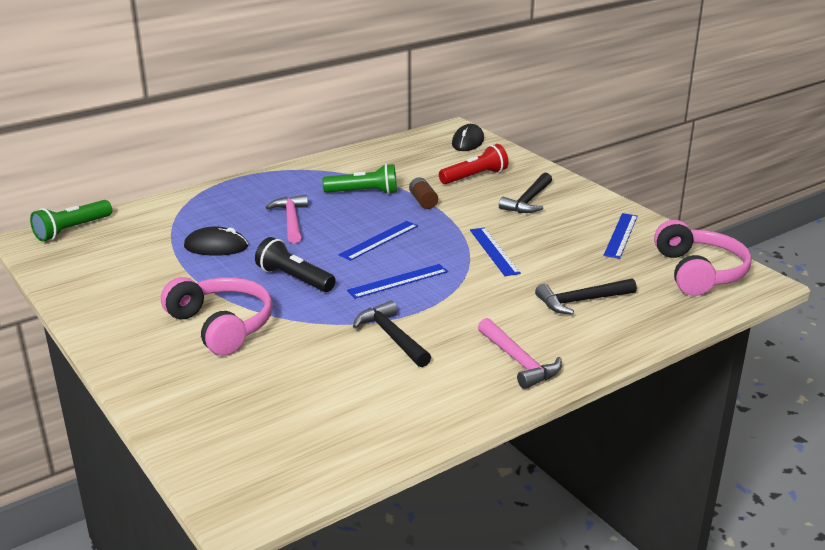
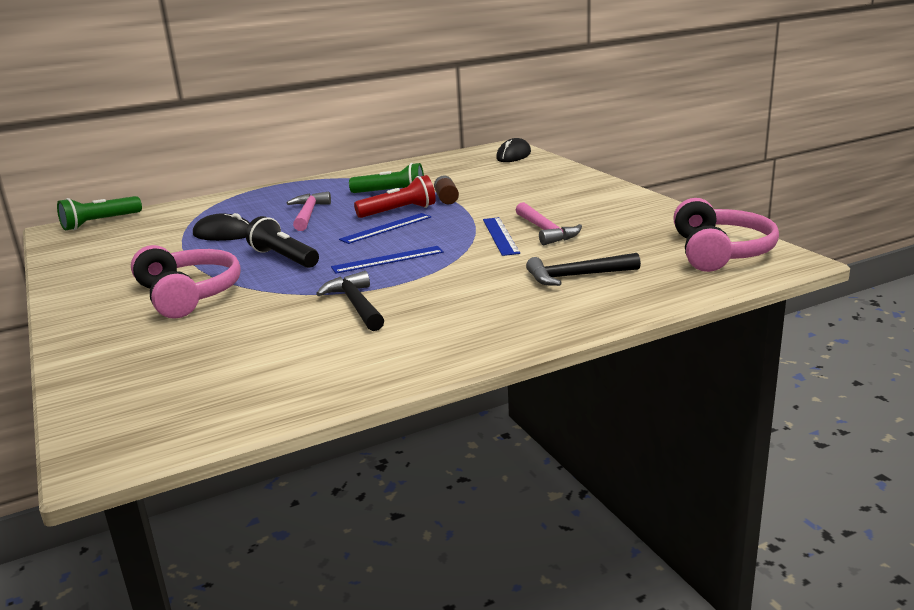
camera: 10 degrees right, 5 degrees down
red flashlight [439,144,508,184] -> red flashlight moved to [354,175,436,218]
pink hammer [478,318,562,389] -> pink hammer moved to [516,202,582,245]
black hammer [499,173,552,213] -> none
blue ruler [603,213,638,259] -> none

